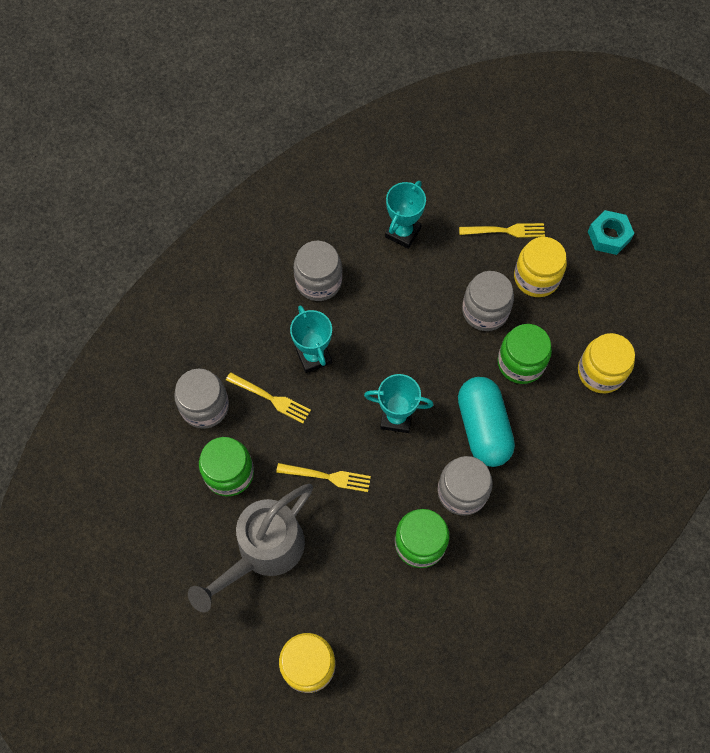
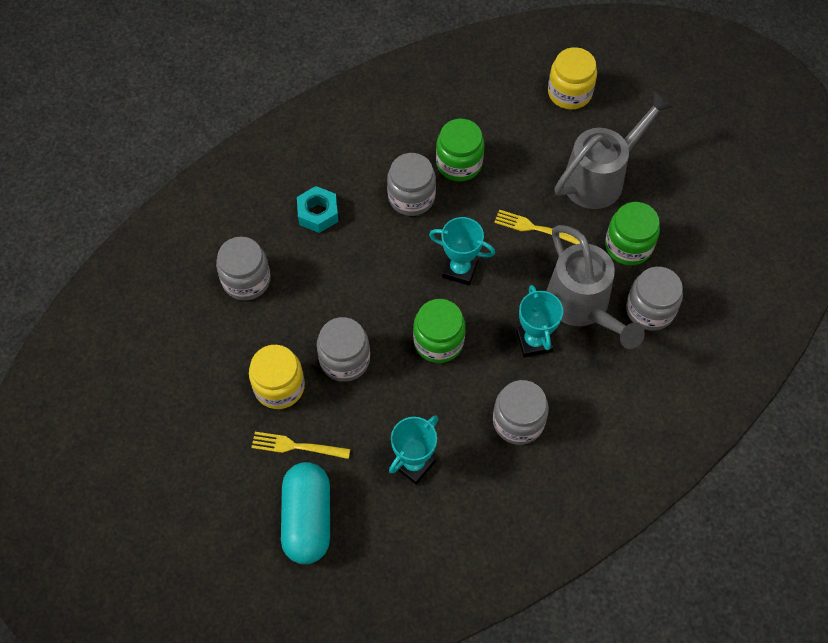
camera: 170 degrees left, 5 degrees down
yellow fork [226,372,311,423] -> grey watering can [546,225,645,349]
turquoise capsule [458,377,515,467] -> turquoise capsule moved to [281,462,330,564]
green jar [498,324,552,384] -> green jar moved to [413,299,466,363]
yellow jar [578,333,635,393] -> grey jar [216,237,271,300]
turquoise nut [588,210,635,255] -> turquoise nut moved to [297,186,338,233]

